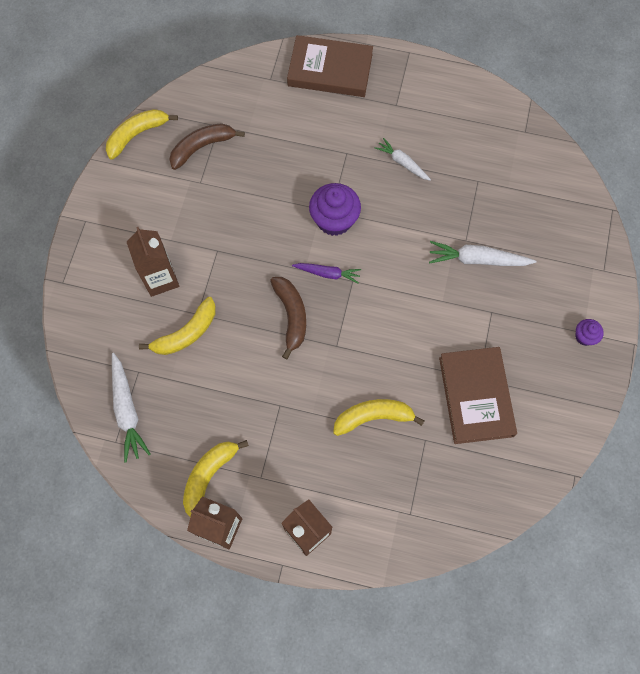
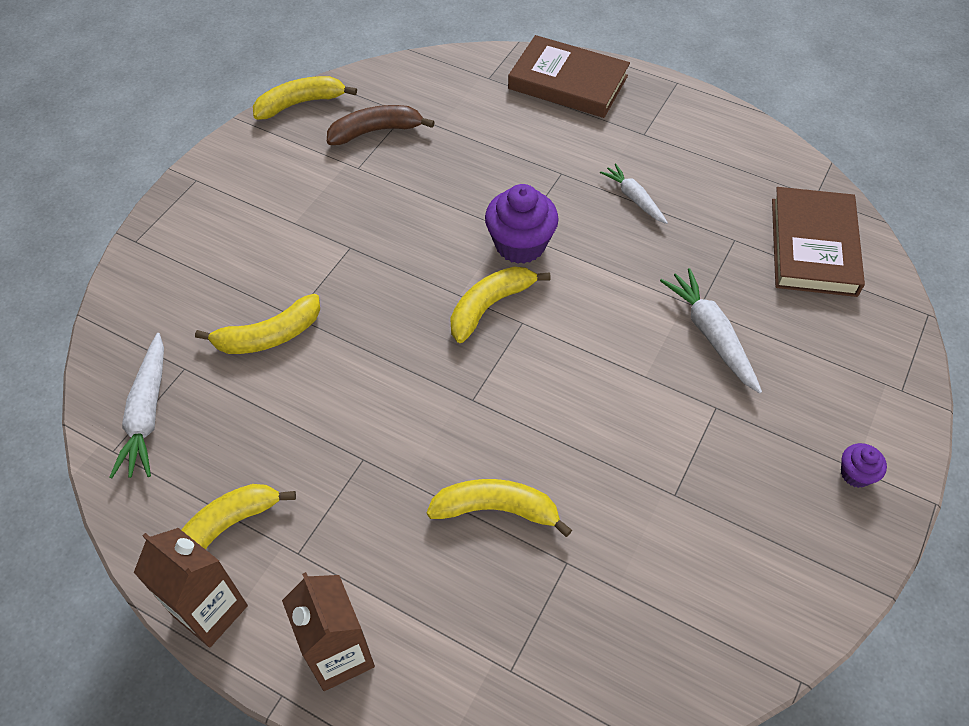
camera: 15 degrees right, 15 degrees down
brown carton [127,227,179,297] -> none
brown banana [270,277,306,359] -> none
purple carrot [292,263,361,284] -> yellow banana [450,267,551,343]
white carrot [429,241,536,266] -> white carrot turned 45 degrees clockwise [660,268,762,394]
brown book [439,347,517,444] -> brown book moved to [772,187,865,297]

